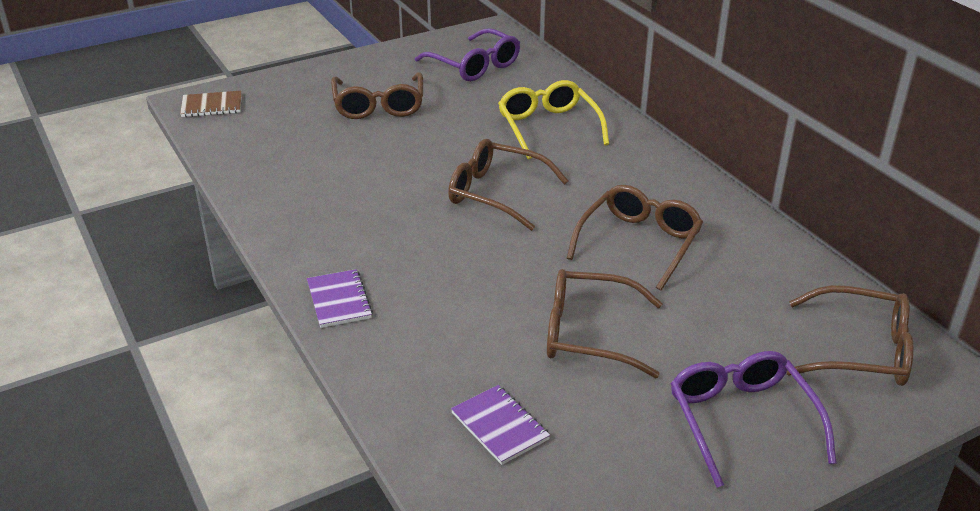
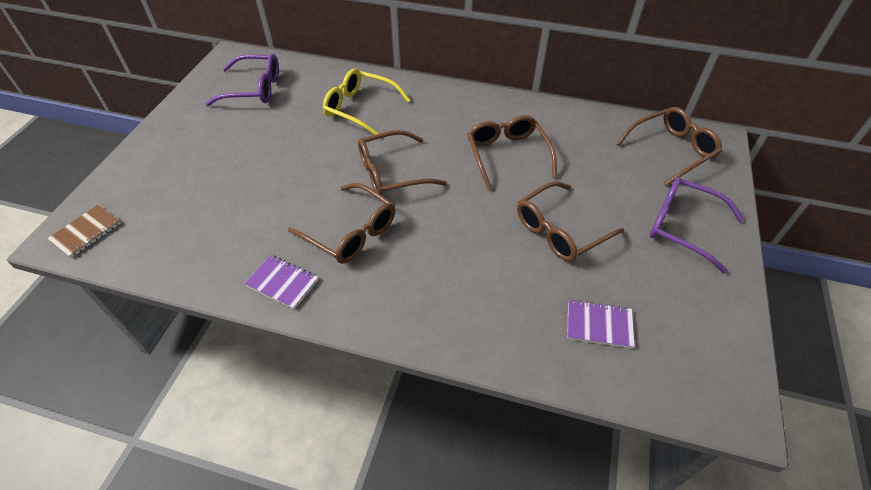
camera: 45 degrees left, 15 degrees up
purple notebook [307,269,373,328] -> purple notebook moved to [245,255,318,309]
brown glasses [331,72,423,119] -> brown glasses moved to [288,183,395,264]

